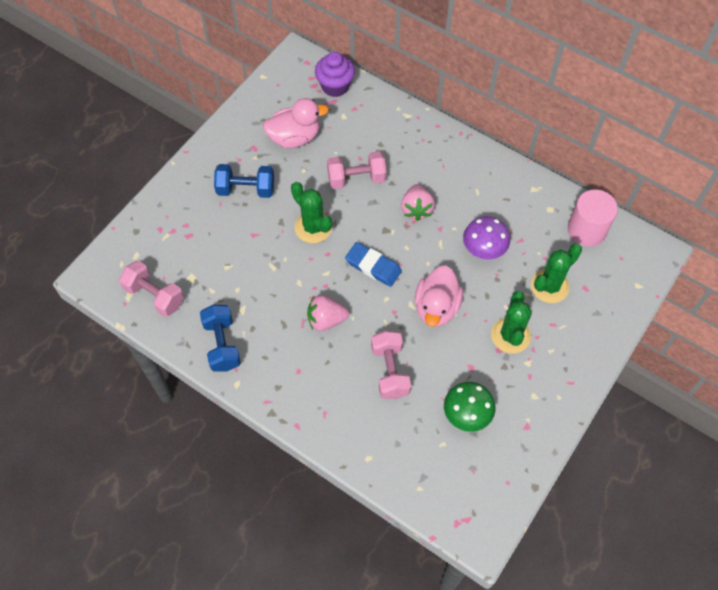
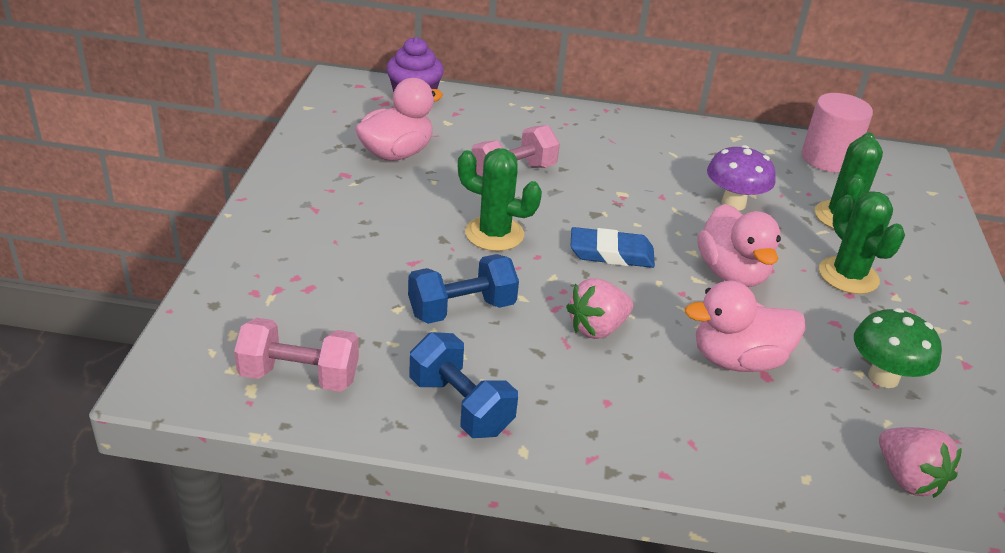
camera: 30 degrees left, 25 degrees down
blue dumbbell [214,164,274,198] -> blue dumbbell moved to [408,254,519,324]
pink dumbbell [371,331,411,399] -> pink duck [685,281,805,372]
pink strawberry [401,184,435,221] -> pink strawberry moved to [879,427,962,498]

